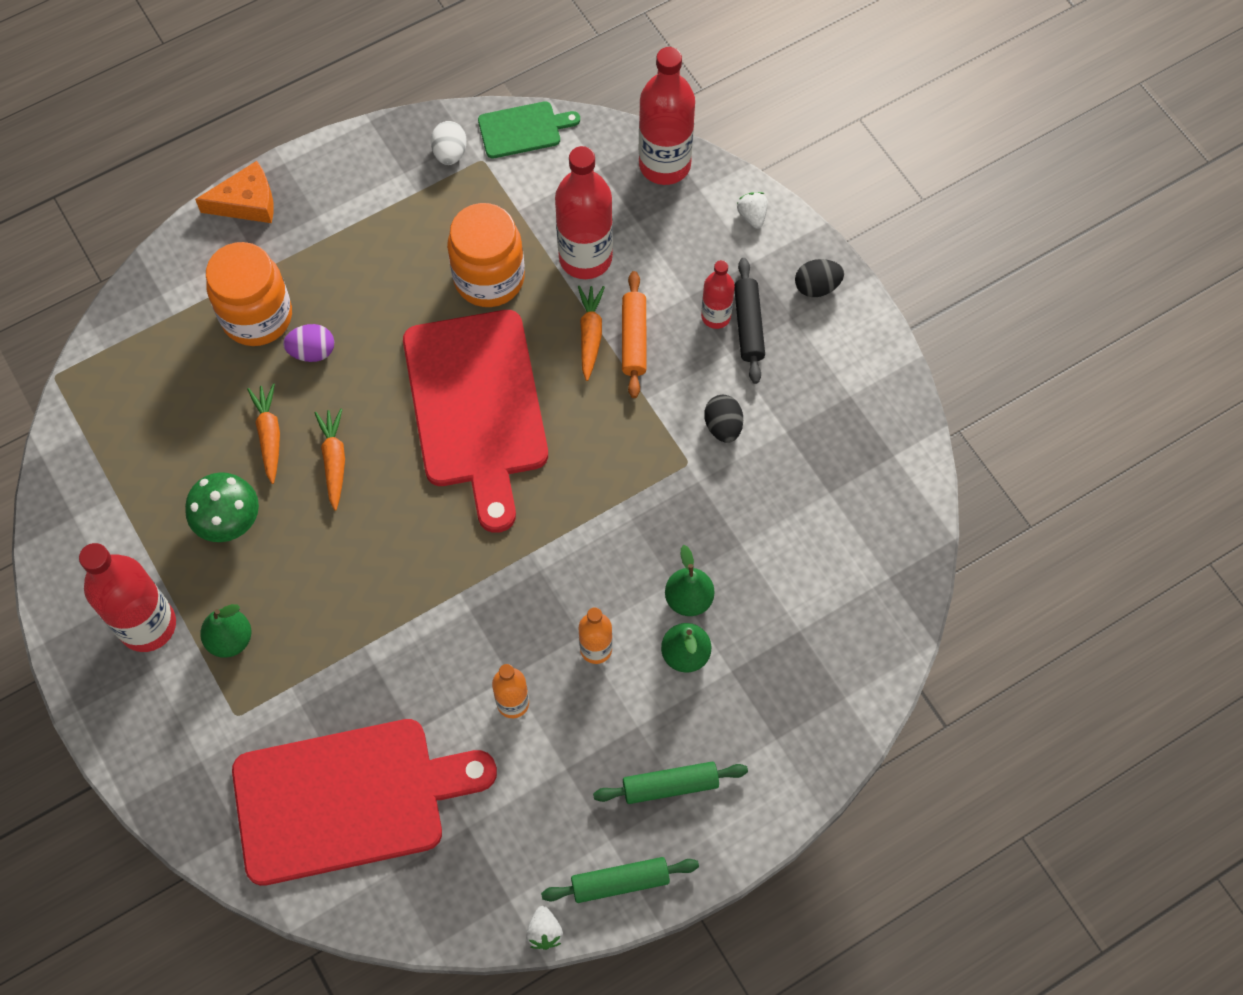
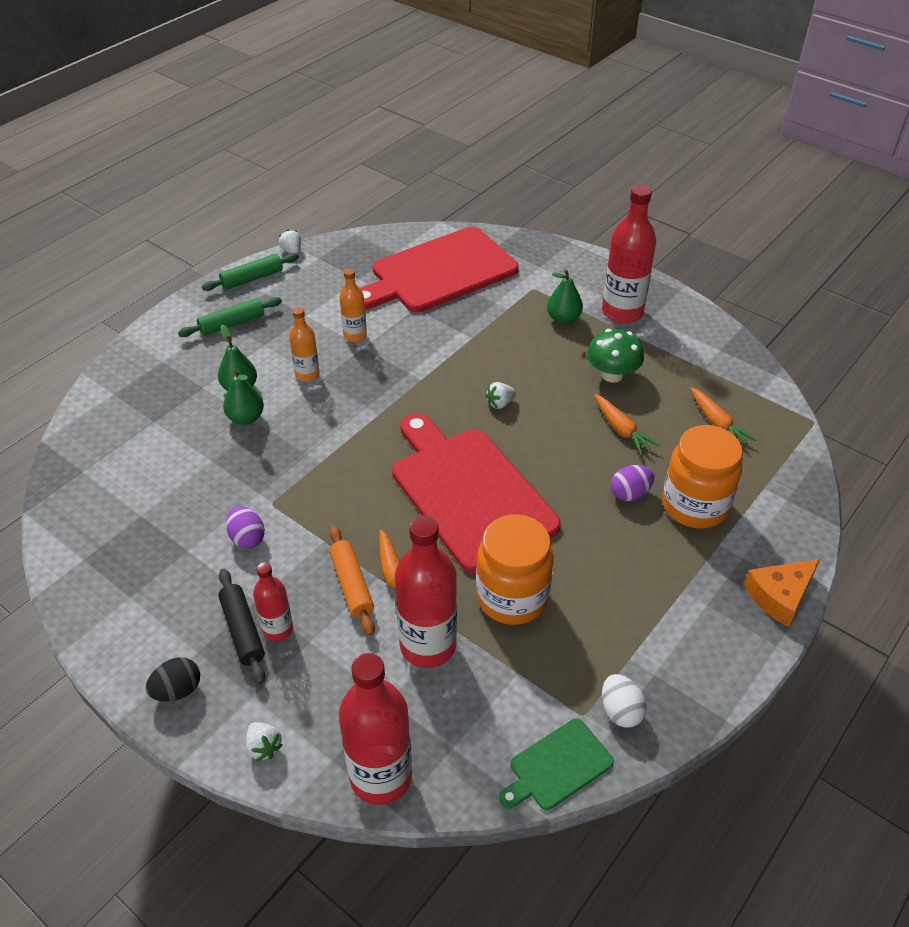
camera: 160 degrees right, 20 degrees down
orange carrot [315,409,345,511] -> orange carrot moved to [690,387,756,445]
black egg [704,395,743,443] -> purple egg [226,506,265,549]
none -> white strawberry [485,382,516,409]

